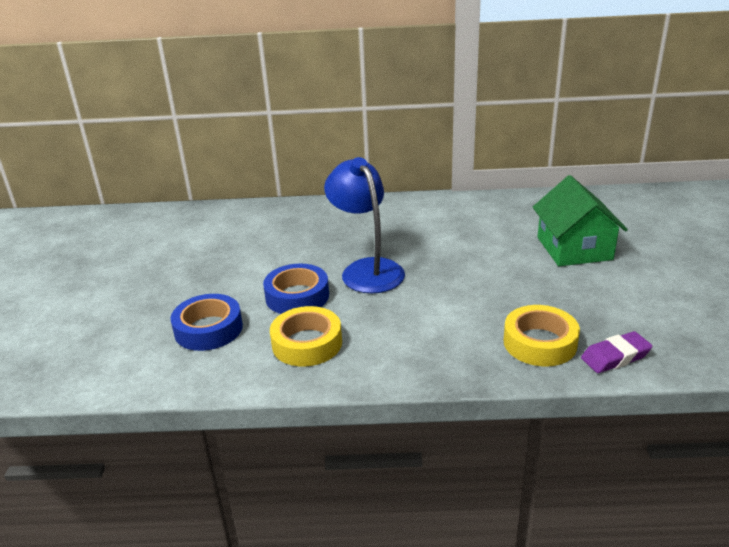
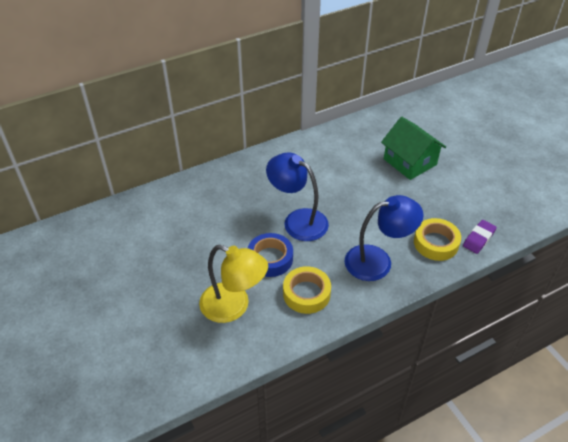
camera: 30 degrees left, 15 degrees up
blue tape [171,294,243,351] -> yellow lamp [199,245,268,323]
none -> blue lamp [344,195,423,281]

